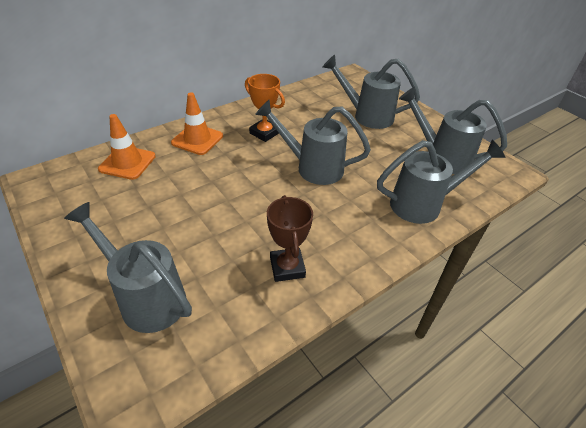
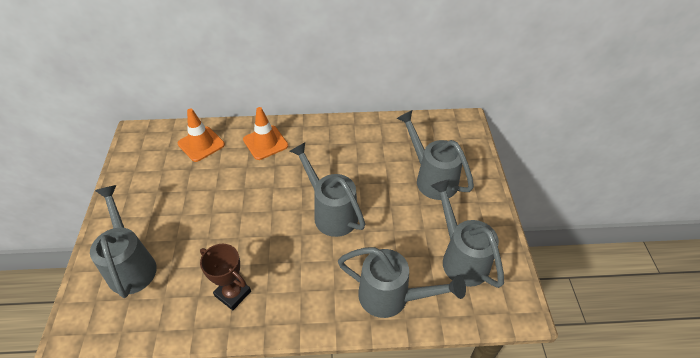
camera: 35 degrees right, 5 degrees up
orange trophy [245,74,285,142] -> none
brown trophy [267,195,313,282] -> brown trophy turned 75 degrees counterclockwise [200,244,251,310]

